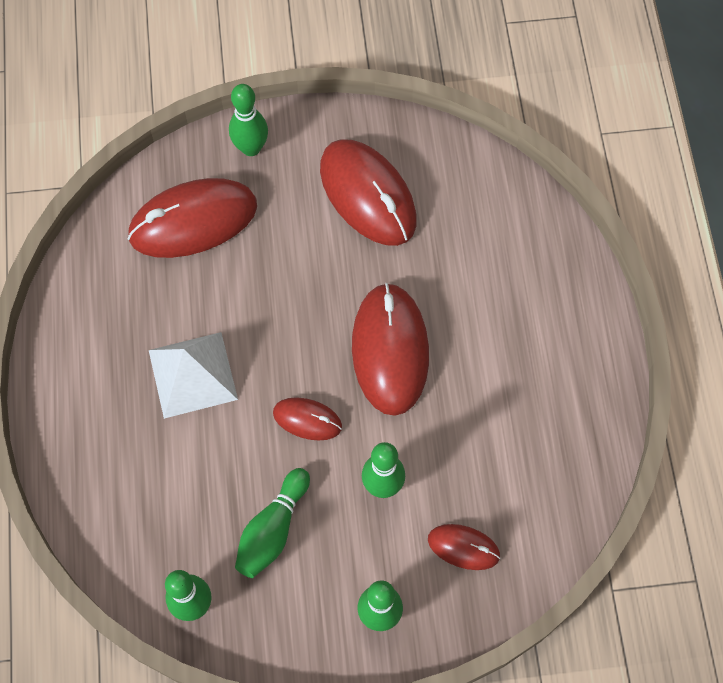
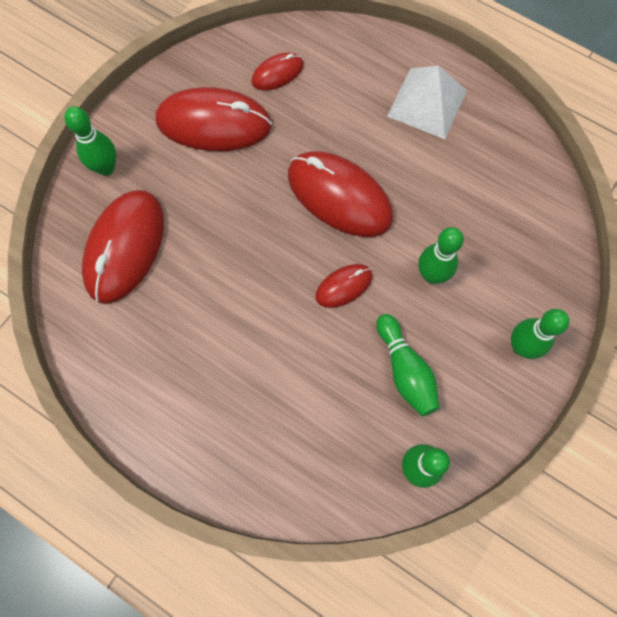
camera: 50 degrees left, 5 degrees up
white pyramid [149,332,238,419] -> white pyramid moved to [387,66,467,139]
red mouse [428,524,500,570] -> red mouse moved to [251,53,304,90]

